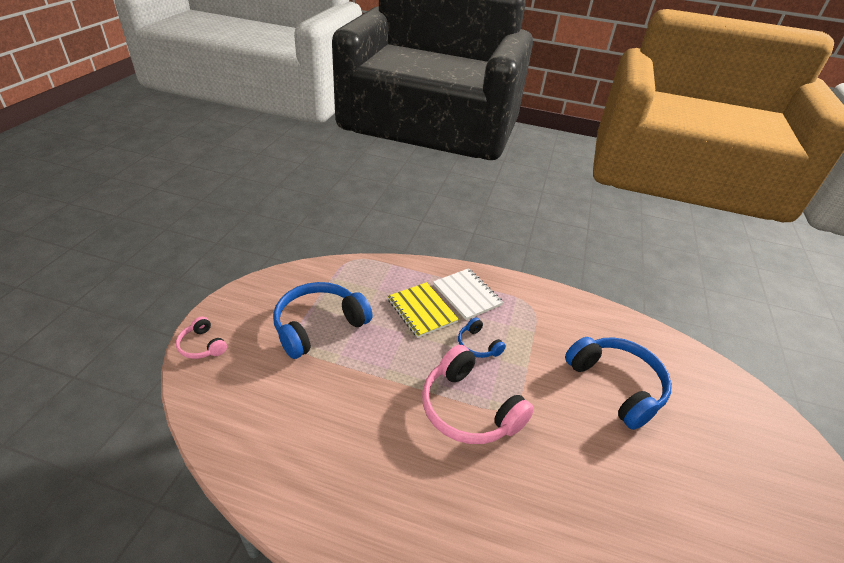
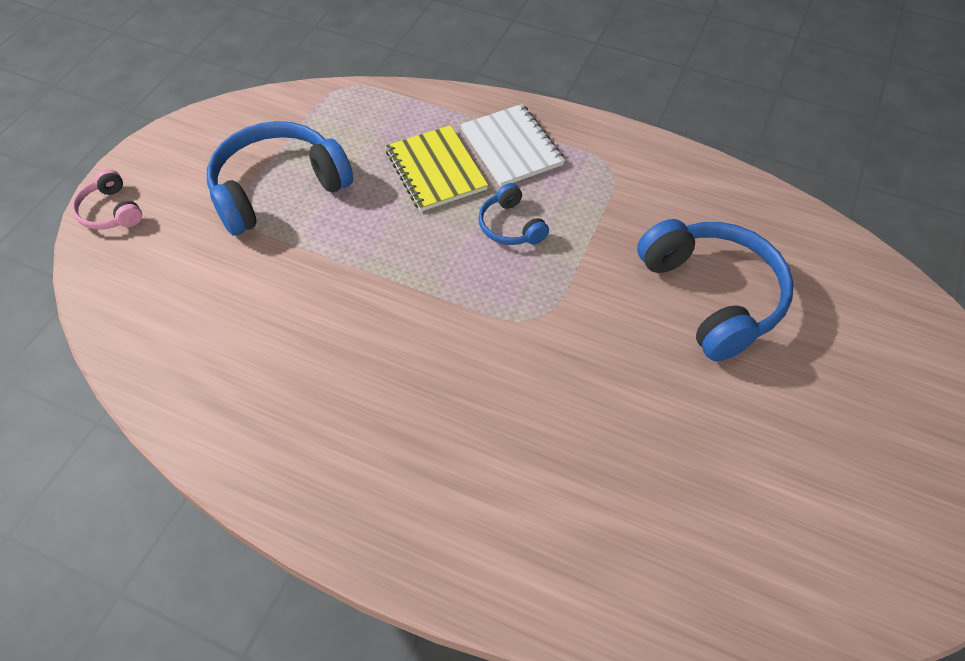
camera: 10 degrees right, 15 degrees up
pink headphones [422,345,534,444] -> none

